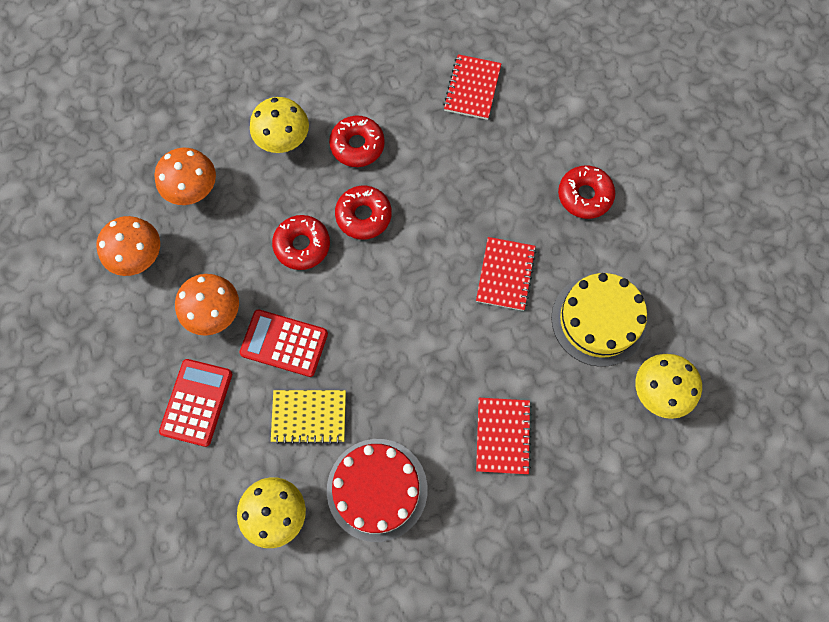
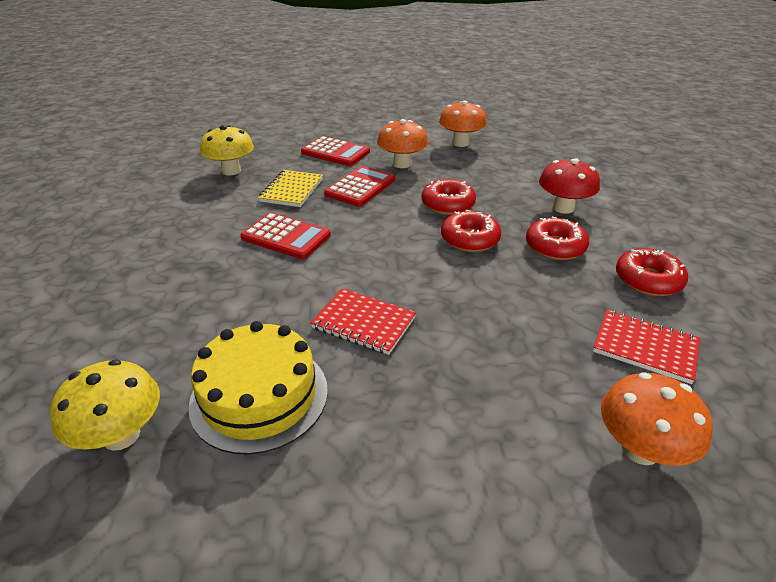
camera: 105 degrees right, 35 degrees down
orange mushroom [154,148,216,205] -> orange mushroom moved to [601,372,713,466]
yellow mushroom [250,97,309,153] -> red mushroom [539,158,600,214]
red cake [327,439,428,542] -> none
red notebook [476,398,532,474] -> none
red donut [558,165,615,219] -> red donut moved to [616,248,688,296]
none -> red calculator [241,212,331,259]

